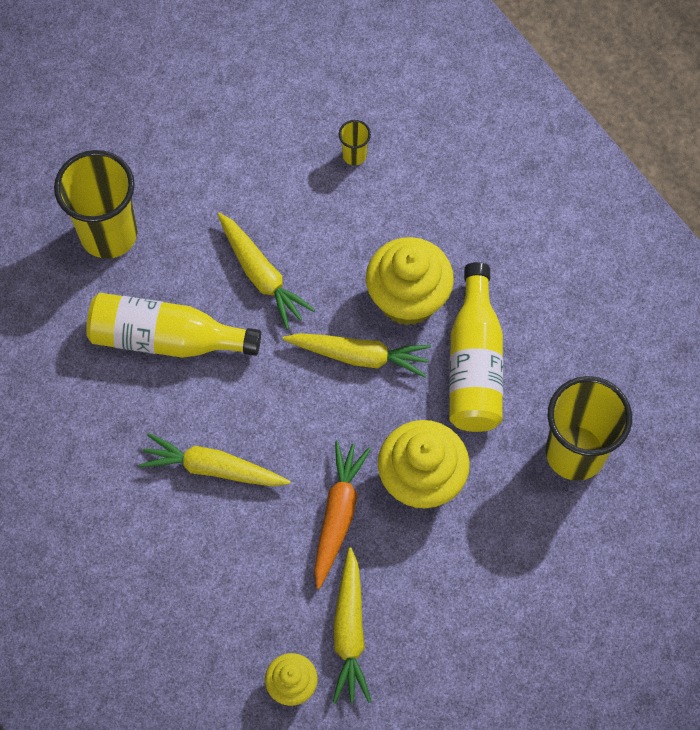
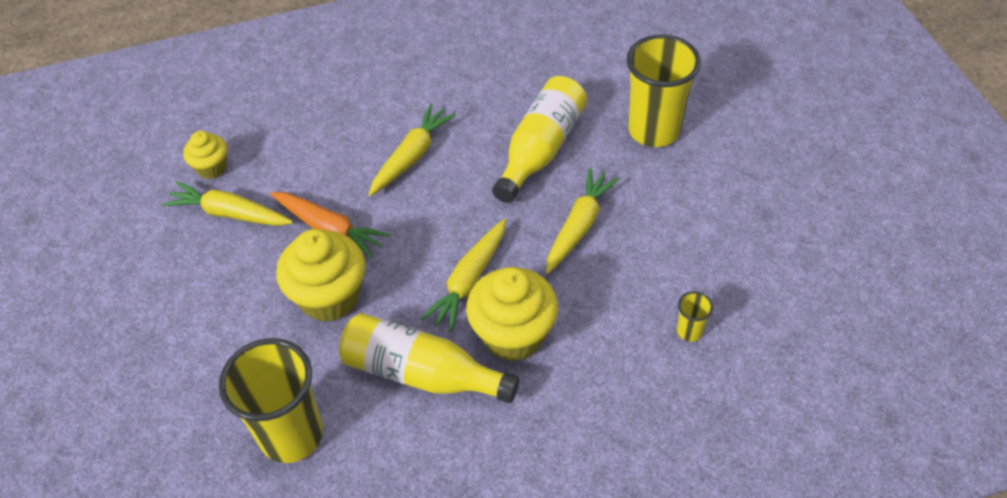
camera: 110 degrees right, 15 degrees down
yellow carrot [217,213,315,330] -> yellow carrot turned 135 degrees clockwise [546,168,620,274]

